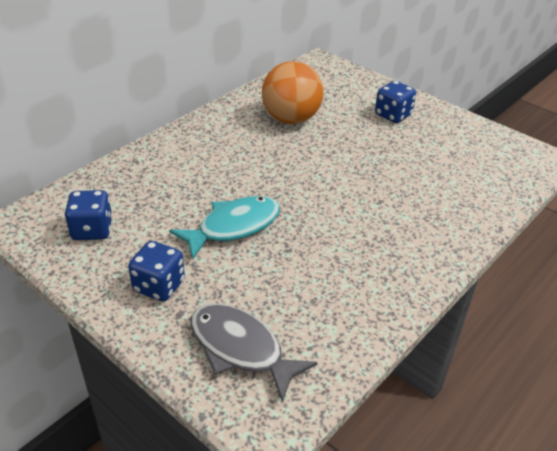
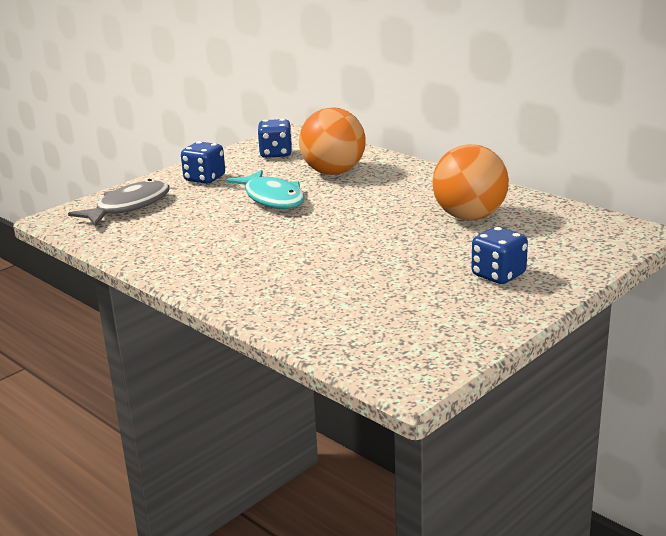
camera: 95 degrees right, 15 degrees down
none -> orange ball [299,108,366,175]

